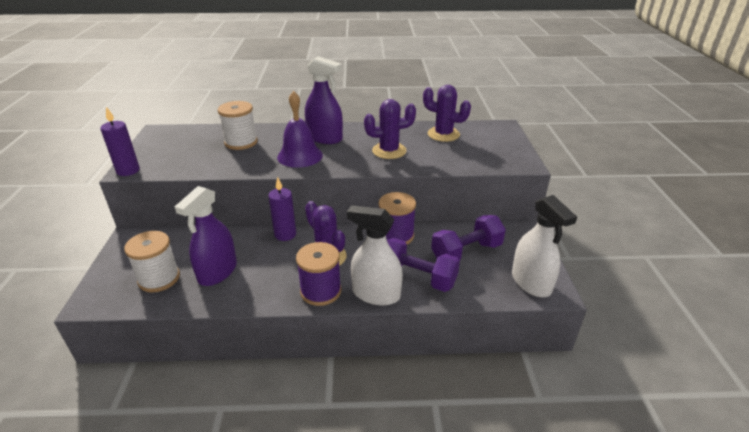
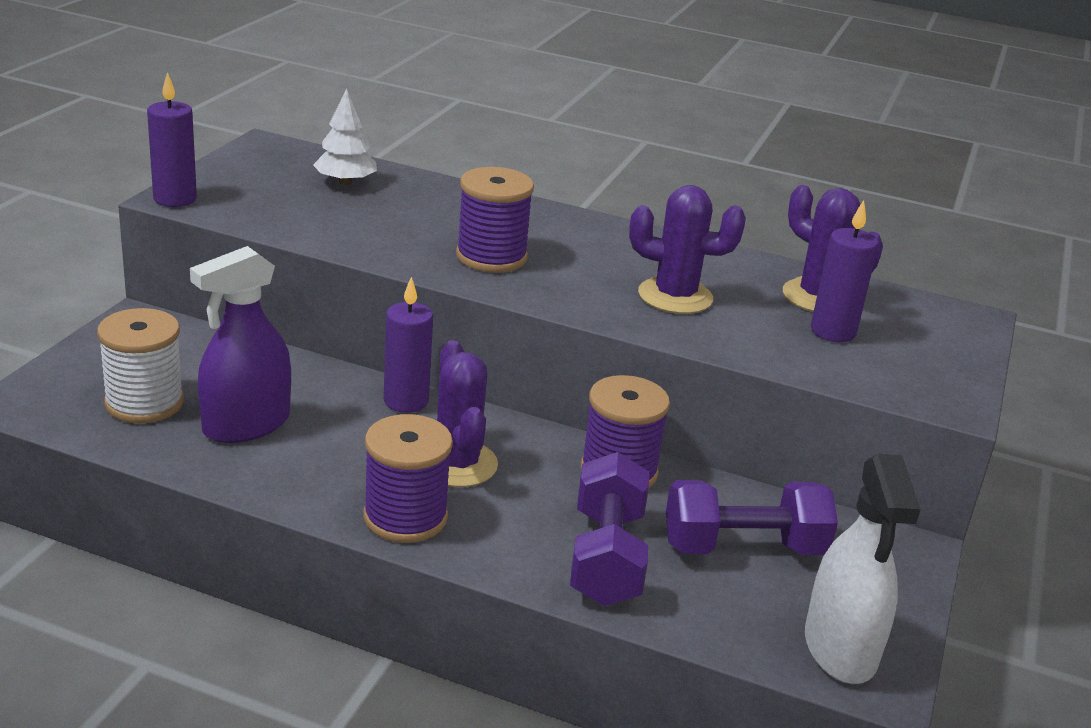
camera: 20 degrees right, 5 degrees down
white spool [218,101,258,150] -> none
purple bell [277,91,323,168] -> purple spool [456,167,534,273]
purple spray bottle [305,56,343,144] -> none
white spray bottle [347,205,403,306] -> none
purple dumbbell [387,238,460,292] -> purple dumbbell turned 45 degrees clockwise [570,452,649,606]
none -> white tree [313,89,377,185]
none -> purple candle [811,200,879,342]

